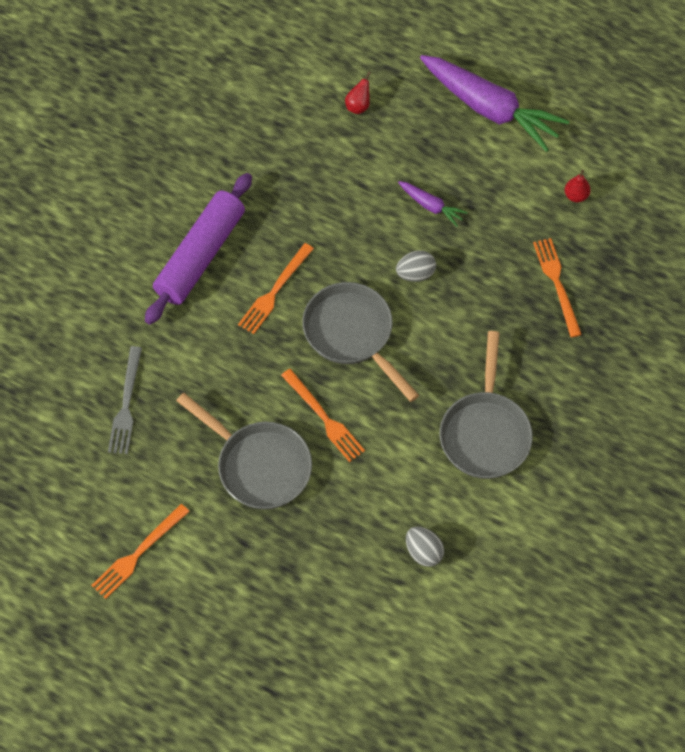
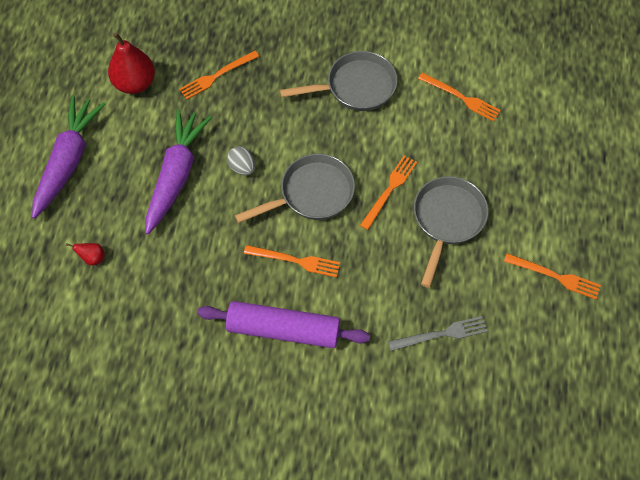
camera: 110 degrees left, 0 degrees up
grey pan [302,282,419,402] -> grey pan turned 150 degrees counterclockwise [235,154,355,223]
purple carrot [398,181,468,227] -> purple carrot [146,109,212,234], size x2.19
grey egg [406,527,444,567] -> orange fork [418,73,501,122]
red pear [564,170,591,202] -> red pear [108,32,155,94], size x2.20

